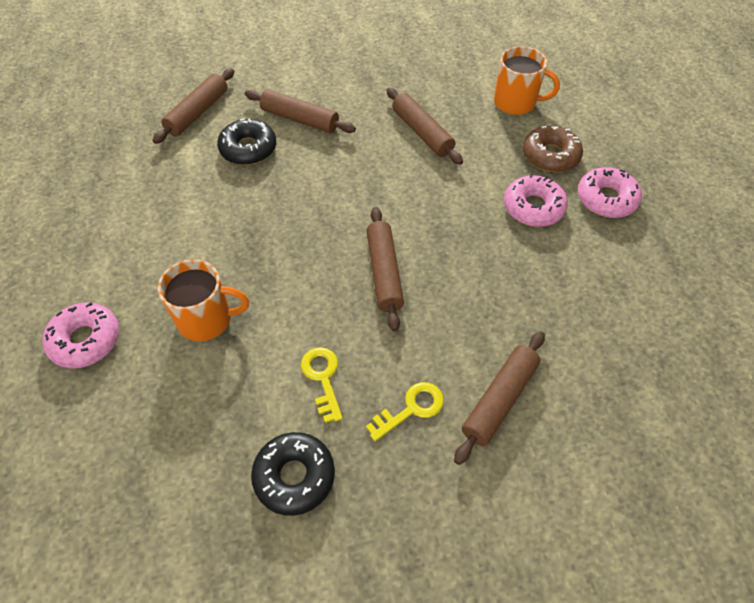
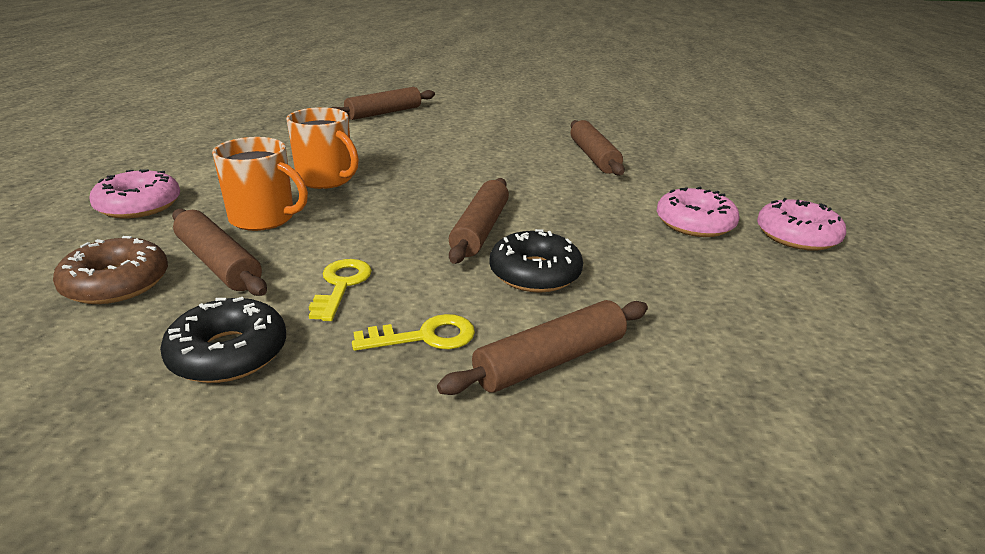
camera: 20 degrees right, 25 degrees down
black donut [217,118,276,165] -> black donut moved to [490,229,583,293]
brown rolling pin [245,89,356,133] -> brown rolling pin moved to [172,209,267,296]
orange mug [494,46,560,115] -> orange mug moved to [286,107,359,189]
brown donut [523,126,583,172] -> brown donut moved to [53,236,168,304]

